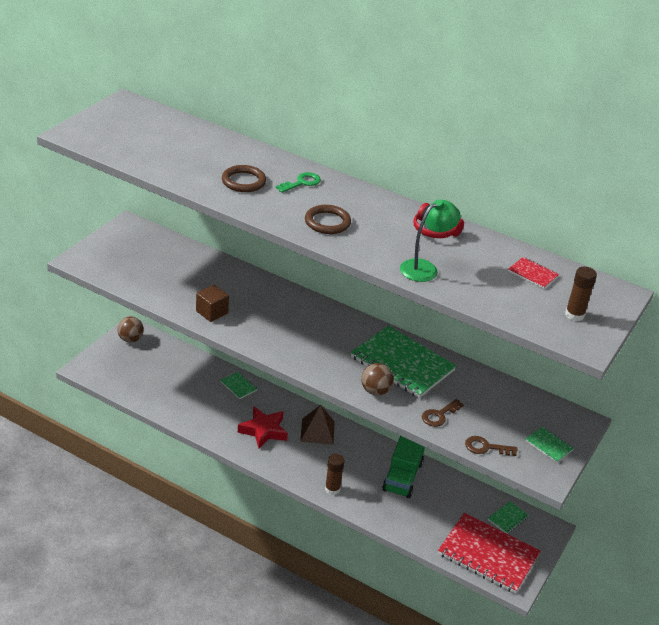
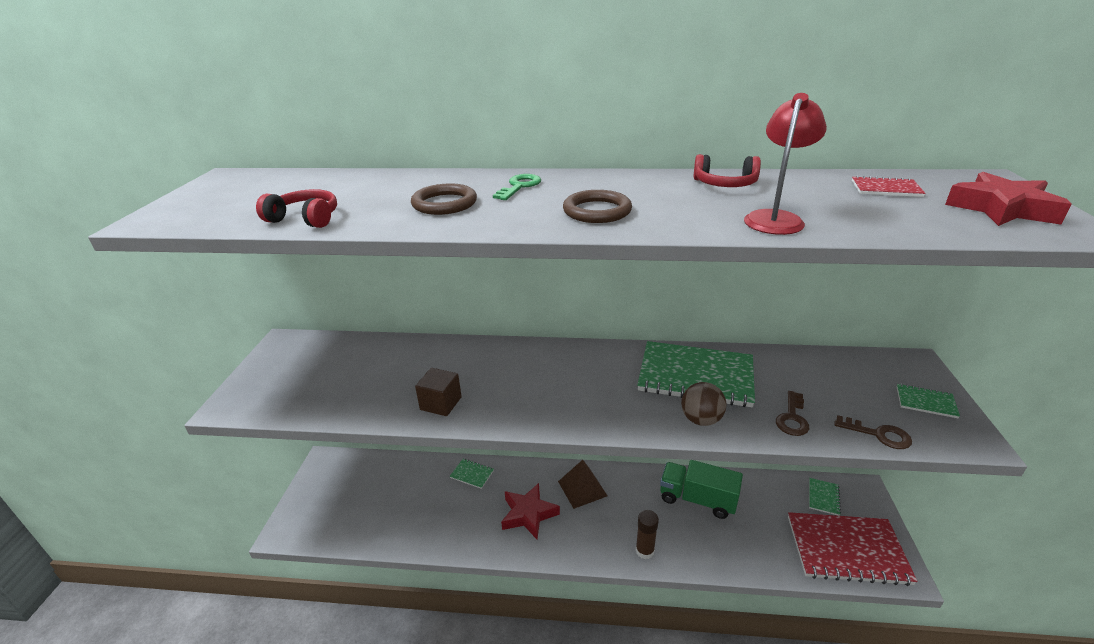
camera: 20 degrees left, 5 degrees down
brown ball [117,317,144,343] -> none
green truck [382,436,425,498] -> green truck turned 120 degrees clockwise [660,460,743,519]
green lamp [400,199,461,282] -> red lamp [744,93,827,235]
brown key [465,436,518,456] -> brown key turned 135 degrees counterclockwise [835,415,912,449]
brown glue stick [565,267,597,321] -> red star [945,172,1072,226]
none -> red headphones [256,189,337,228]

